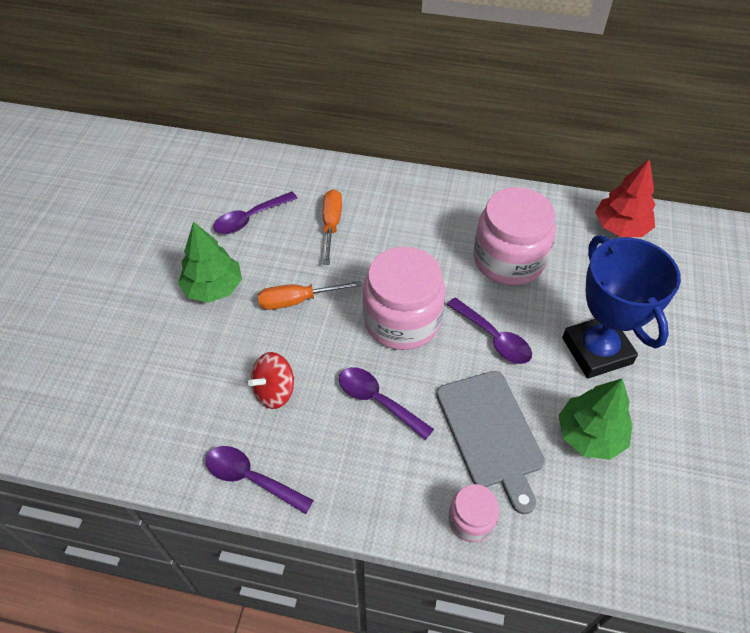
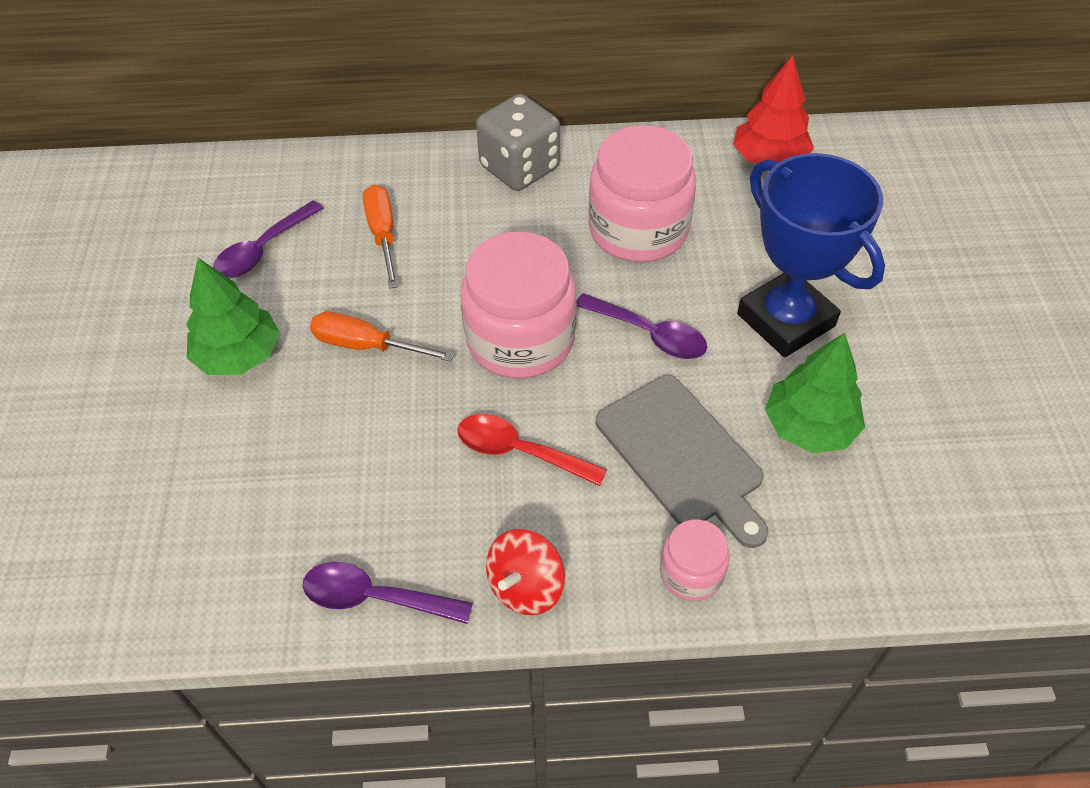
camera: 15 degrees left, 0 degrees up
red spinning top [248,352,294,409] -> red spinning top moved to [486,529,565,615]
orange screwdriver [258,281,362,310] -> orange screwdriver turned 45 degrees clockwise [310,312,454,362]
purple spoon [339,367,434,440] -> red spoon [457,414,607,486]
none -> grey dice [476,94,560,191]

